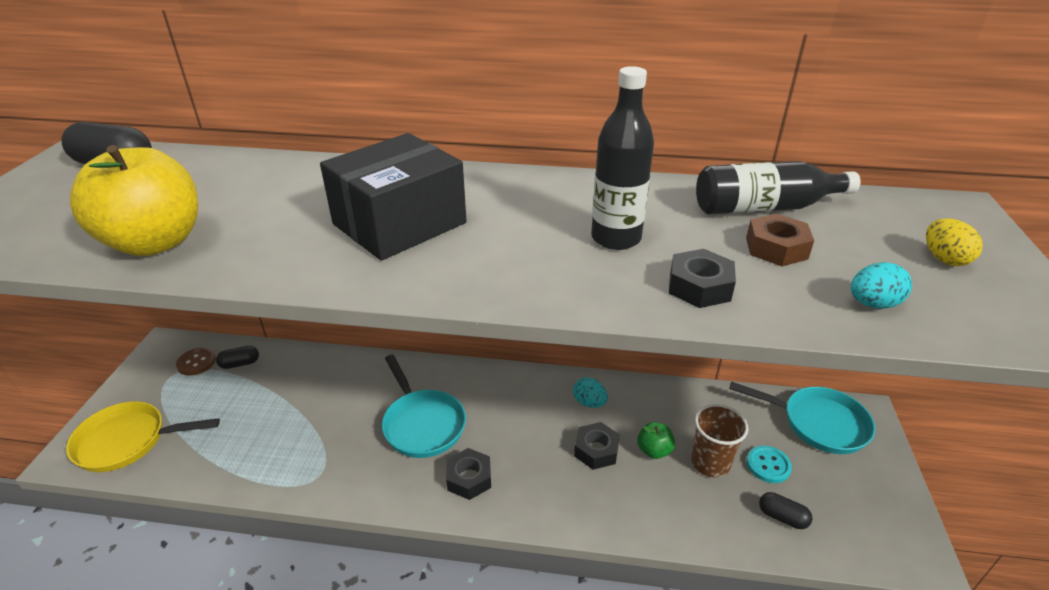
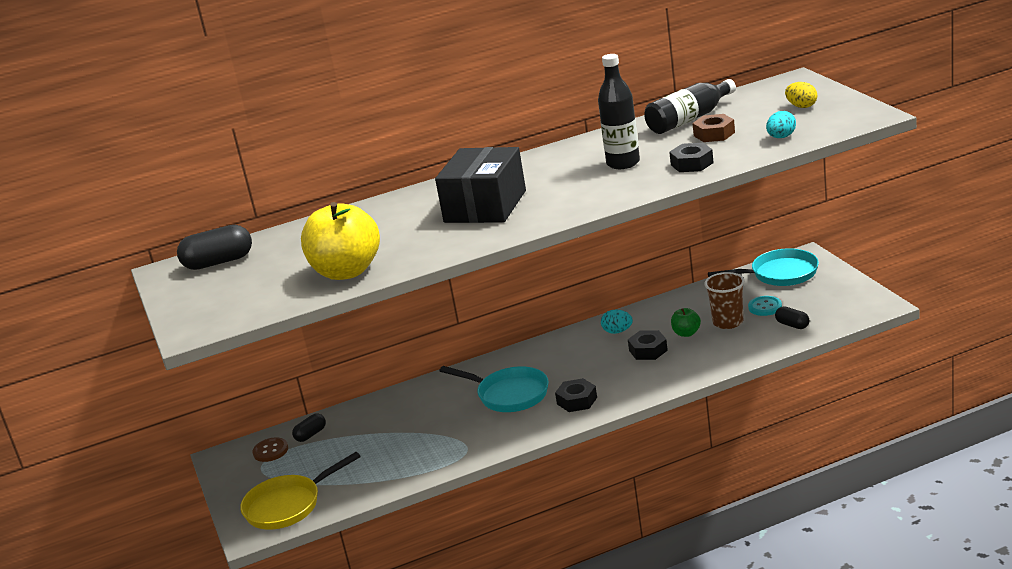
camera: 25 degrees left, 10 degrees down
black capsule [759,492,813,529] -> black capsule turned 45 degrees clockwise [775,306,809,329]

